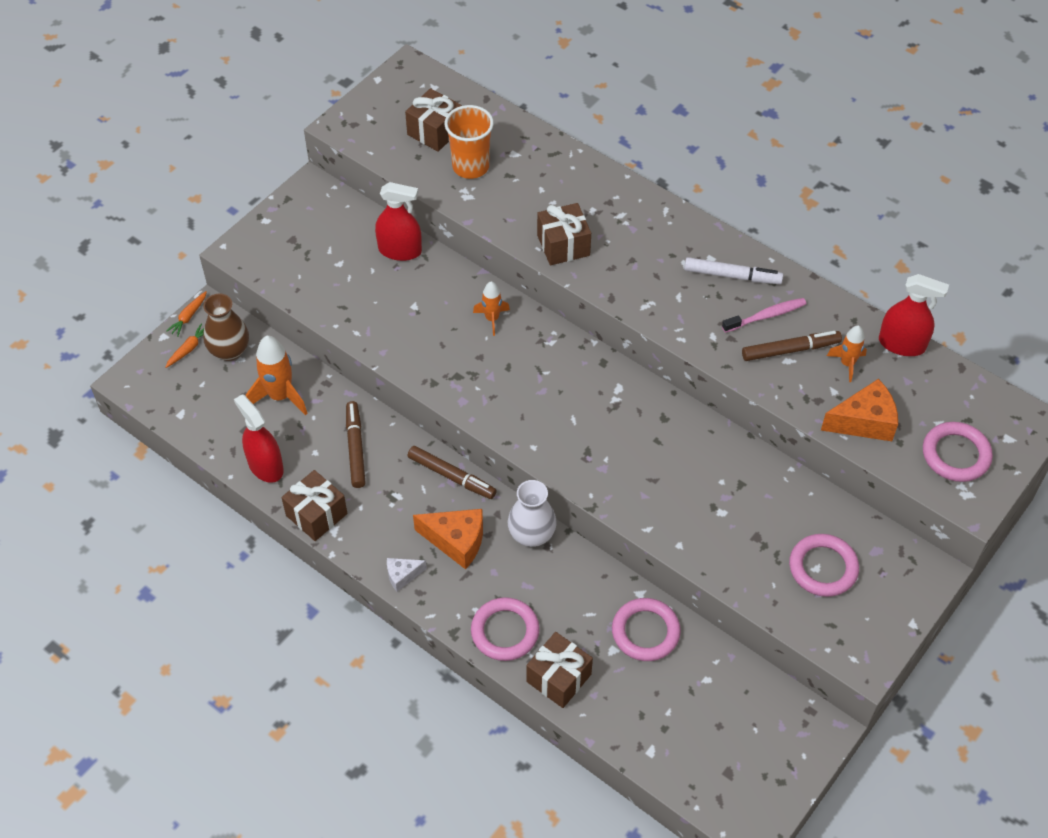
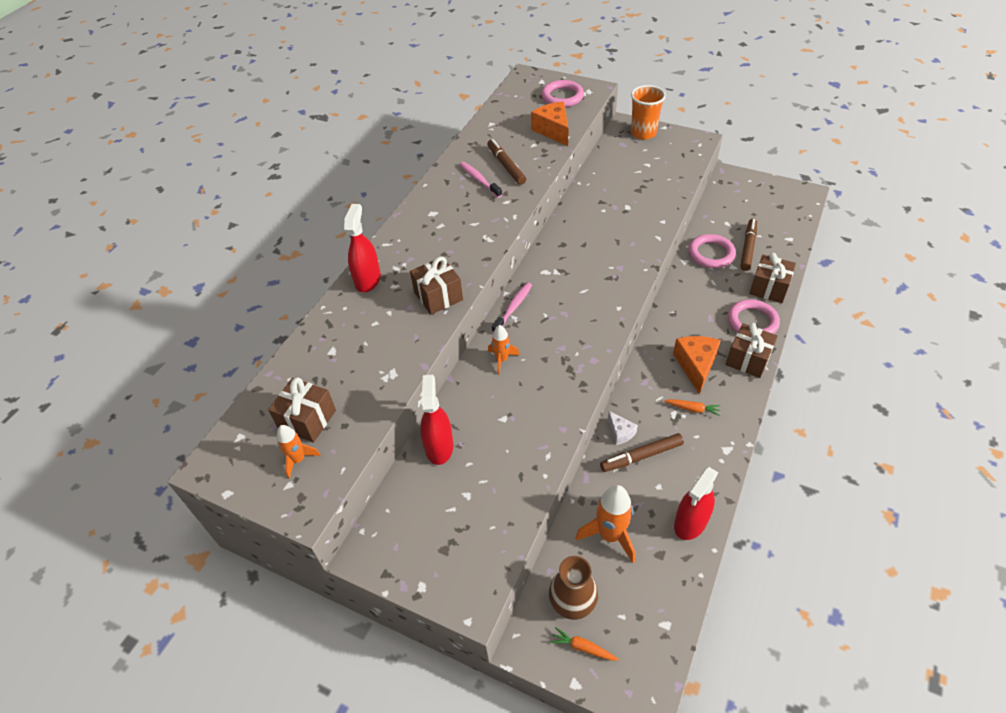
camera: 100 degrees left, 5 degrees down
orange carrot [166,291,207,337] -> orange carrot moved to [664,399,721,416]
brown gift [281,470,347,541] -> brown gift moved to [726,323,778,378]
white cheese [387,558,427,592] -> white cheese moved to [608,411,638,445]
brown marker [408,446,497,499] -> brown marker moved to [740,218,757,271]
orange cup [445,105,494,179] -> orange cup moved to [631,85,666,140]
white vase [508,480,557,547] -> none
white marker [684,257,783,284] -> none
pink ring [789,534,859,597] -> none
orange rocket [827,325,867,382] -> orange rocket moved to [277,425,321,479]
red spray bottle [879,274,949,356] -> red spray bottle moved to [344,204,381,293]
none -> pink toothbrush [492,282,532,333]

